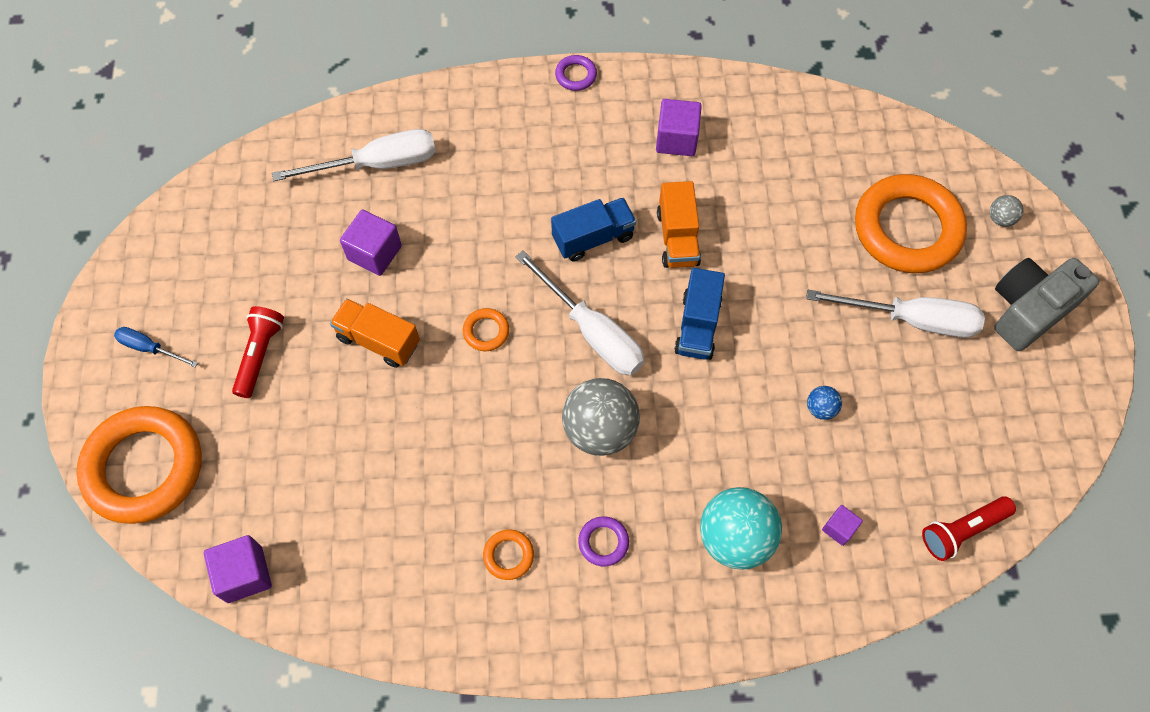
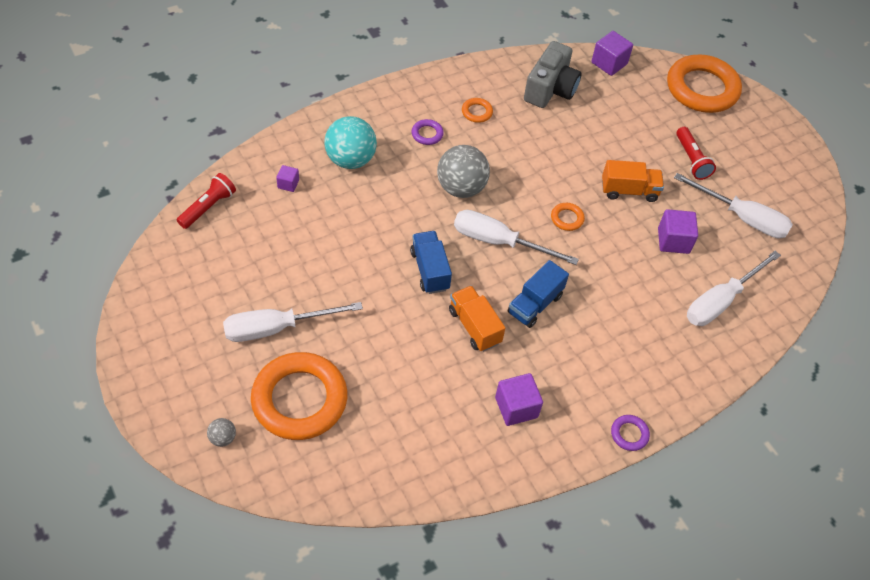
camera: 150 degrees right, 10 degrees down
blue screwdriver [114,327,198,367] -> none
blue ball [807,386,842,420] -> none
grey camera [994,258,1099,351] -> grey camera moved to [524,41,581,108]
none -> white screwdriver [674,173,793,238]

